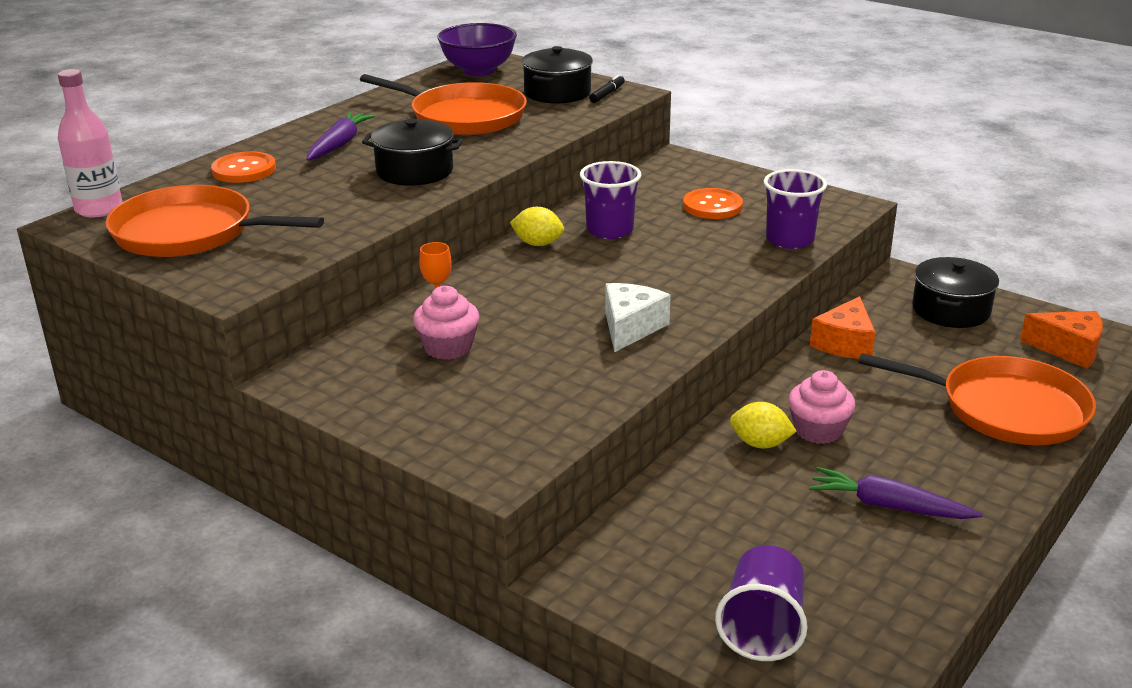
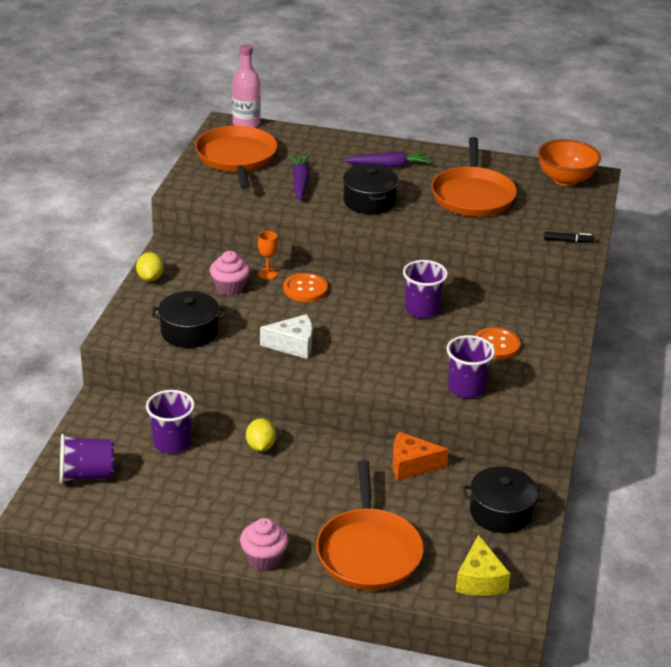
camera: 65 degrees right, 5 degrees up
orange button [211,152,276,183] -> orange button moved to [283,273,328,302]
purple bowl [437,23,517,76] -> orange bowl [538,139,601,186]
yellow lemon [510,207,564,246] -> yellow lemon moved to [136,252,164,282]
black pot [522,46,593,104] -> black pot moved to [152,291,226,348]
pink cupcake [788,370,855,444] -> pink cupcake moved to [240,518,289,571]
purple carrot [809,467,983,519] -> purple carrot moved to [290,155,310,201]
orange cheese [1020,311,1103,369] -> yellow cheese [455,535,511,596]
none -> purple cup [146,390,195,453]

